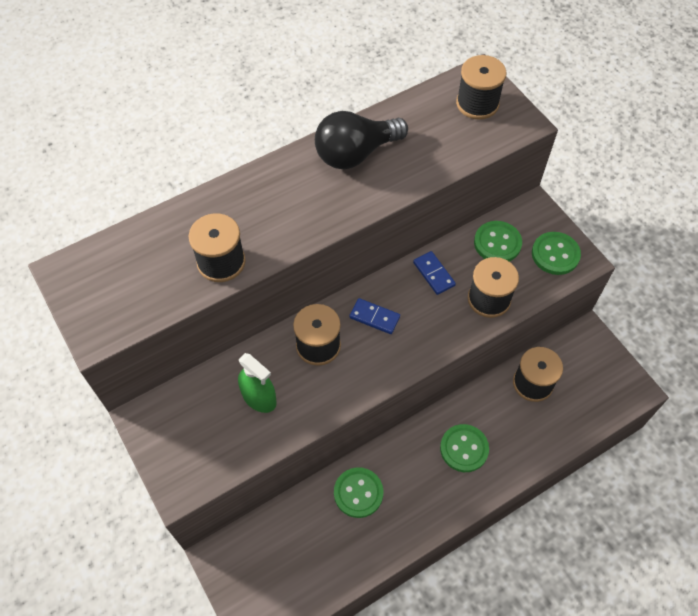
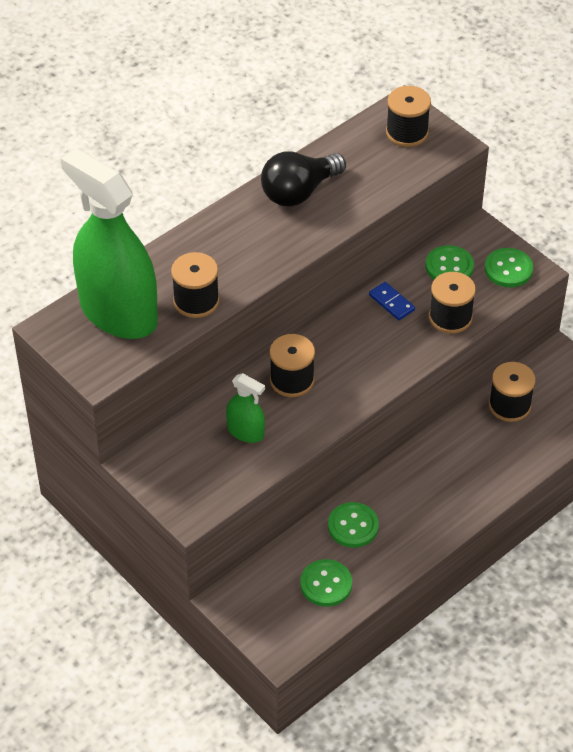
camera: 10 degrees left, 10 degrees down
blue domino [349,298,400,334] -> none
green button [440,424,489,472] -> green button moved to [300,559,352,607]
none -> green spray bottle [61,148,158,339]

